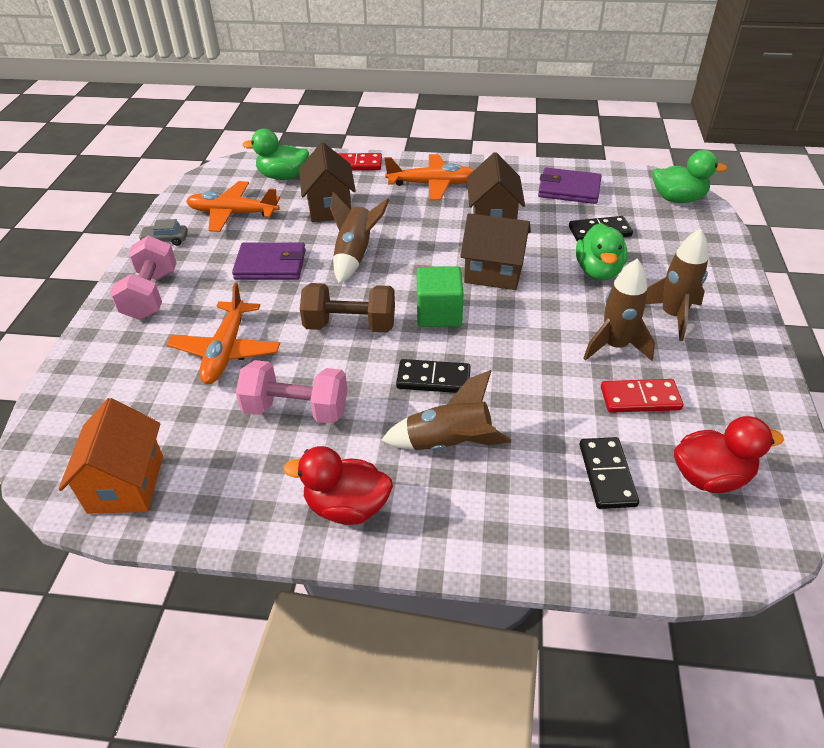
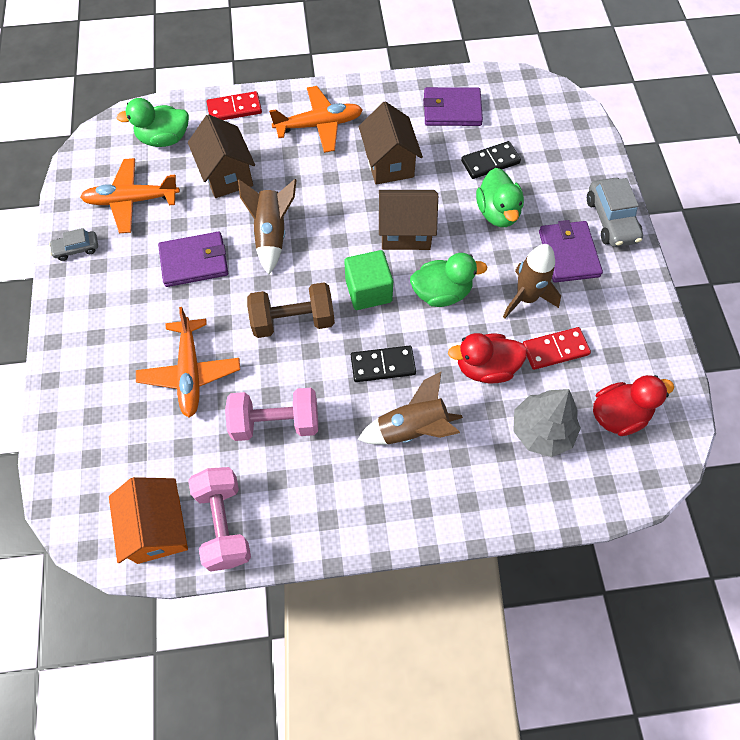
camera: 15 degrees left, 20 degrees up
pink dumbbell [110,236,177,320] -> pink dumbbell moved to [188,467,251,572]
red duck [283,446,393,525] -> red duck moved to [448,333,527,383]
black domino [580,437,639,509] -> grey tree [513,389,581,457]
brown rocket [645,229,709,341] -> purple wallet [539,220,603,283]
green duck [653,150,727,203] -> green duck moved to [410,253,488,307]
none -> grey car [587,178,643,247]

